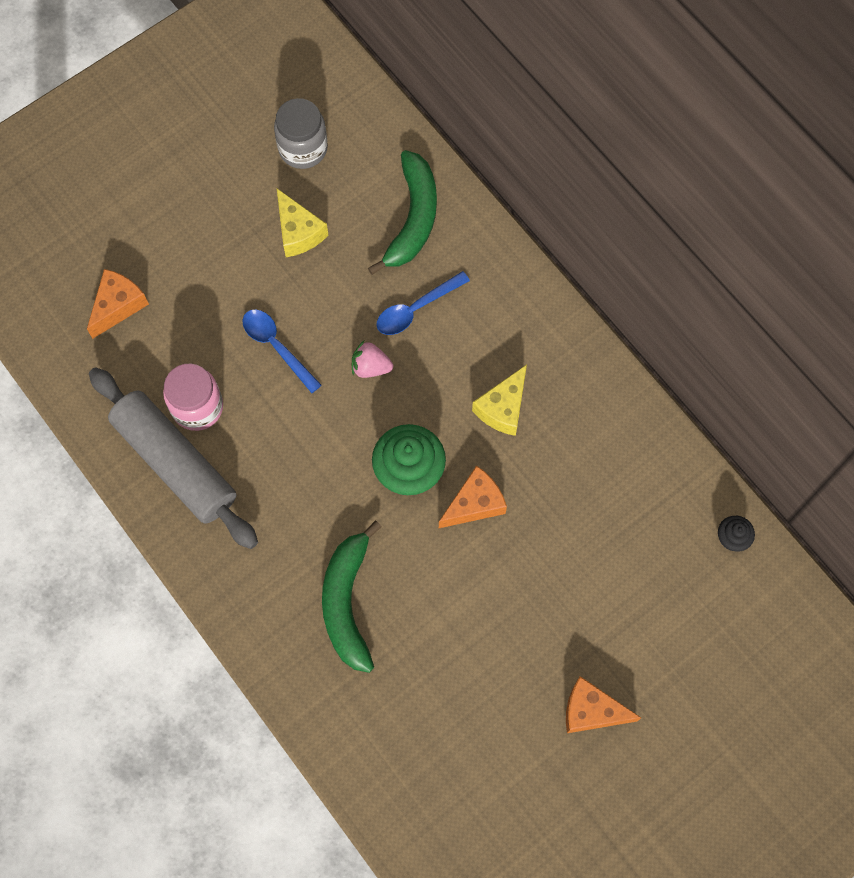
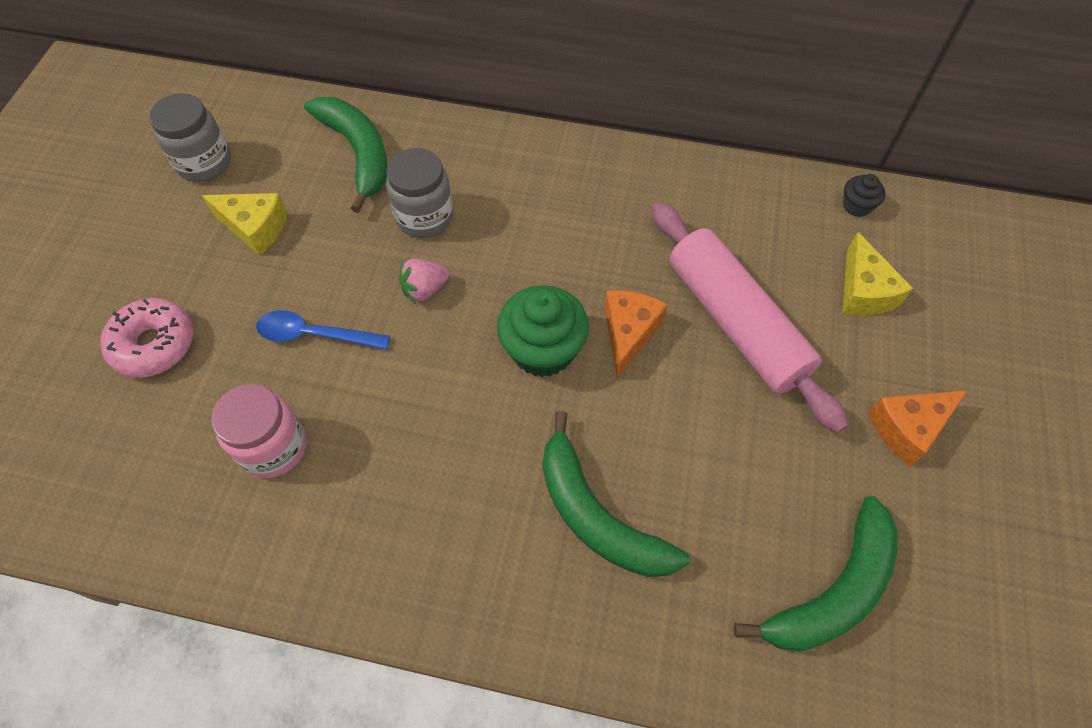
camera: 40 degrees left, 10 degrees down
orange cheese [87,269,149,339] -> none
grey rolling pin [89,367,258,549] -> none
blue spoon [377,271,470,335] -> grey jar [386,148,454,238]
yellow cheese [472,365,527,436] -> yellow cheese moved to [842,232,913,315]
none -> pink donut [100,298,194,378]
none -> pink rolling pin [651,202,848,433]
none -> green banana [734,496,898,651]

